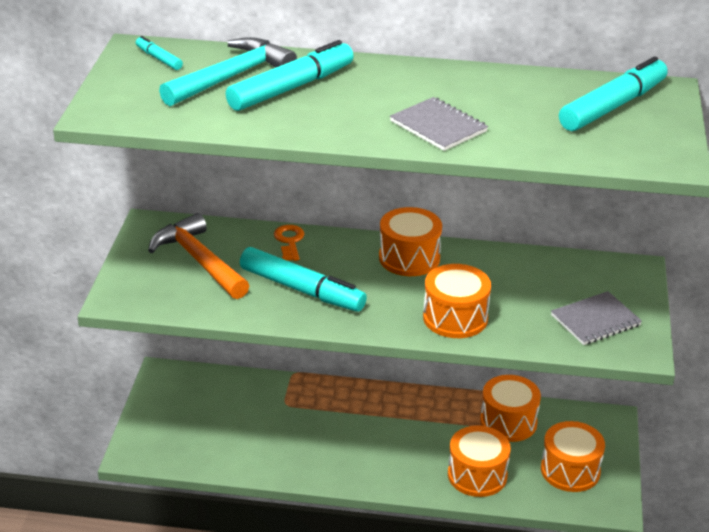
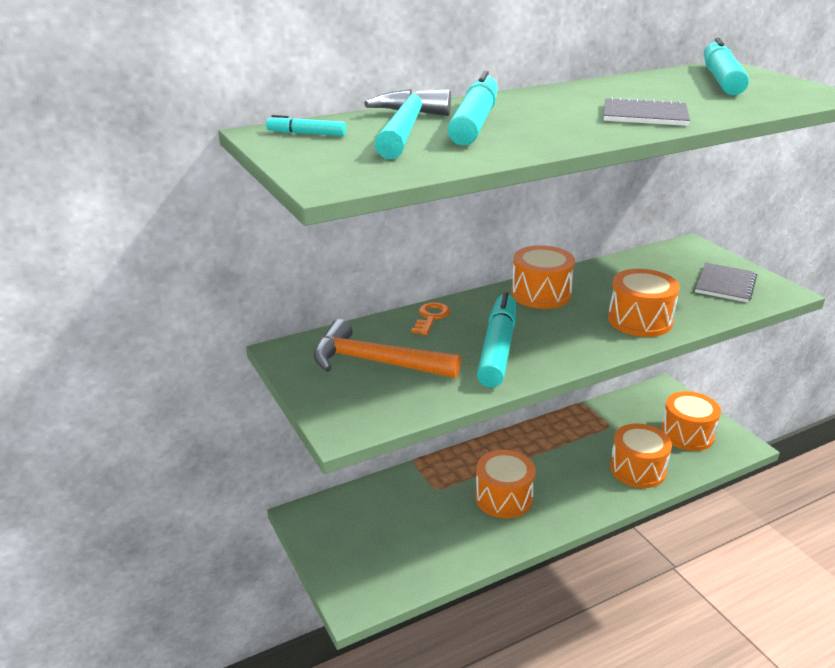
camera: 35 degrees left, 5 degrees down
turquoise marker [240,247,367,312] -> turquoise marker turned 75 degrees counterclockwise [477,292,516,387]
orange key [274,225,304,261] -> orange key turned 60 degrees clockwise [411,302,450,335]
orange drum [480,375,541,442] -> orange drum moved to [475,450,536,518]

